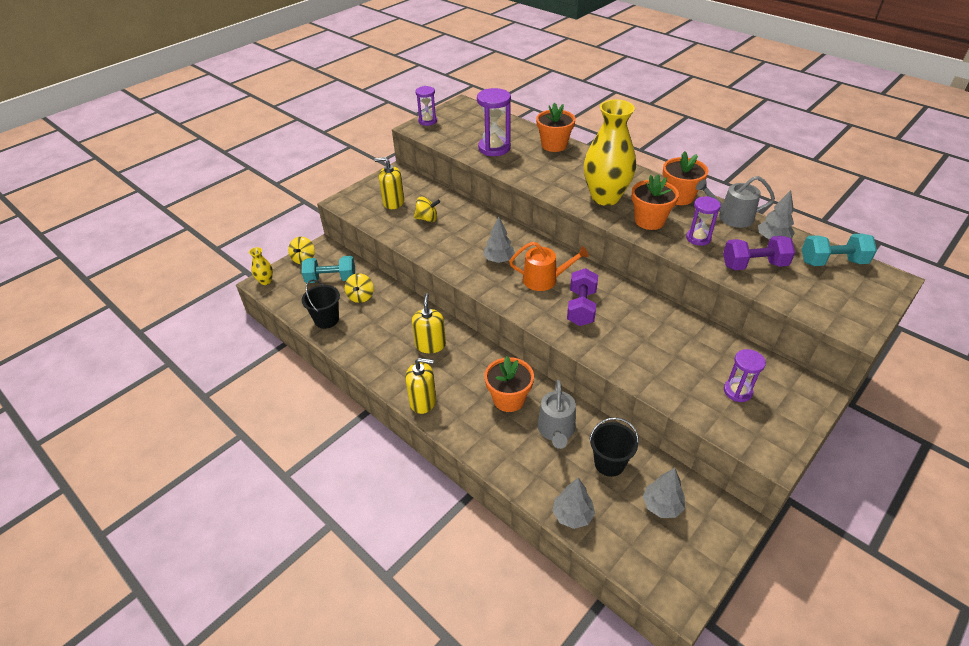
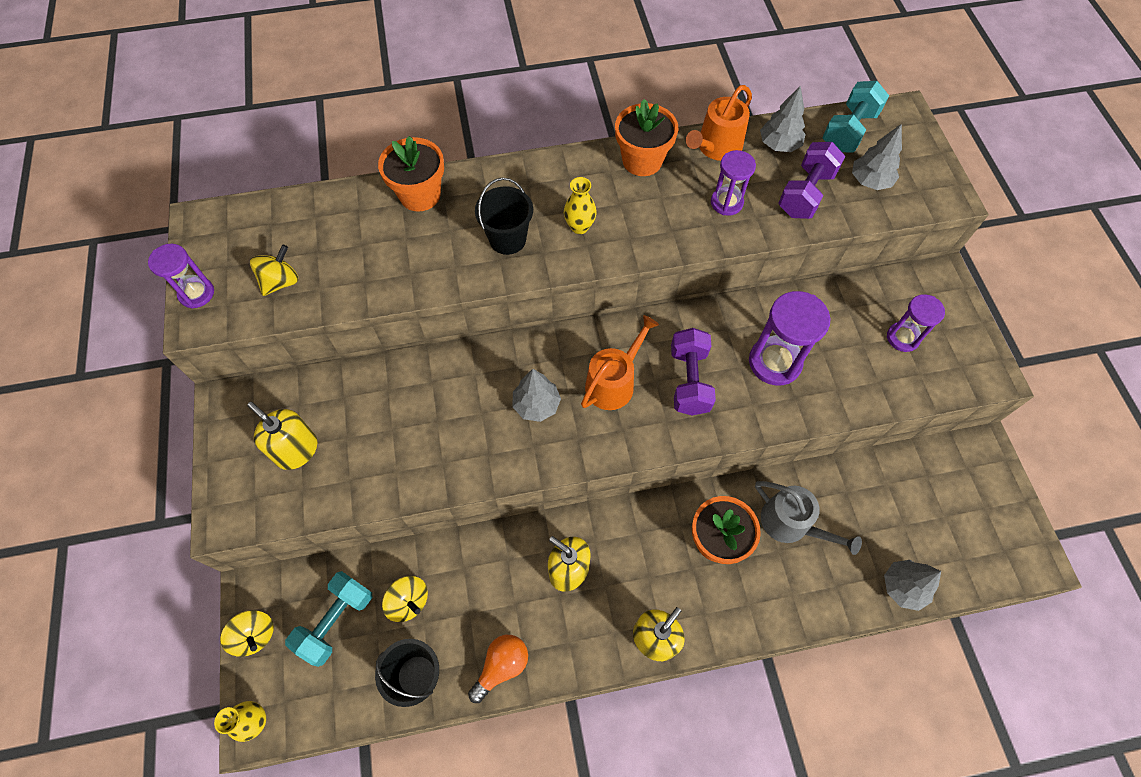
camera: 55 degrees left, 20 degrees up
yellow soap dispenser [375,157,404,209] -> yellow soap dispenser turned 90 degrees clockwise [247,402,317,470]
yellow spinning top [414,197,440,222] -> yellow spinning top moved to [250,244,298,296]
purple hourglass [477,88,511,156] -> purple hourglass moved to [749,291,831,386]
purple dumbbell [567,268,598,326] -> purple dumbbell turned 45 degrees clockwise [671,328,716,415]
yellow vase [584,100,636,206] -> yellow vase [564,177,597,234], size x0.43
black bucket [589,417,639,477] -> black bucket moved to [475,178,533,255]
orange flower pot [632,175,679,230] -> none
grey tree [643,468,685,518] -> grey tree moved to [852,124,902,190]
grey watering can [696,176,775,228] -> orange watering can [686,85,752,161]
none -> orange light bulb [468,635,528,703]

